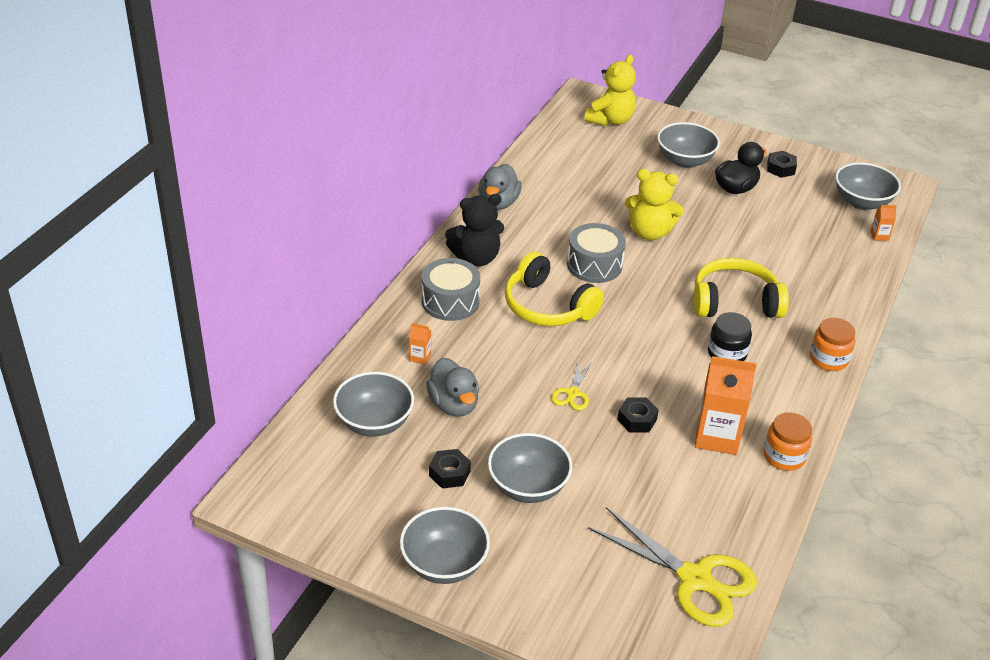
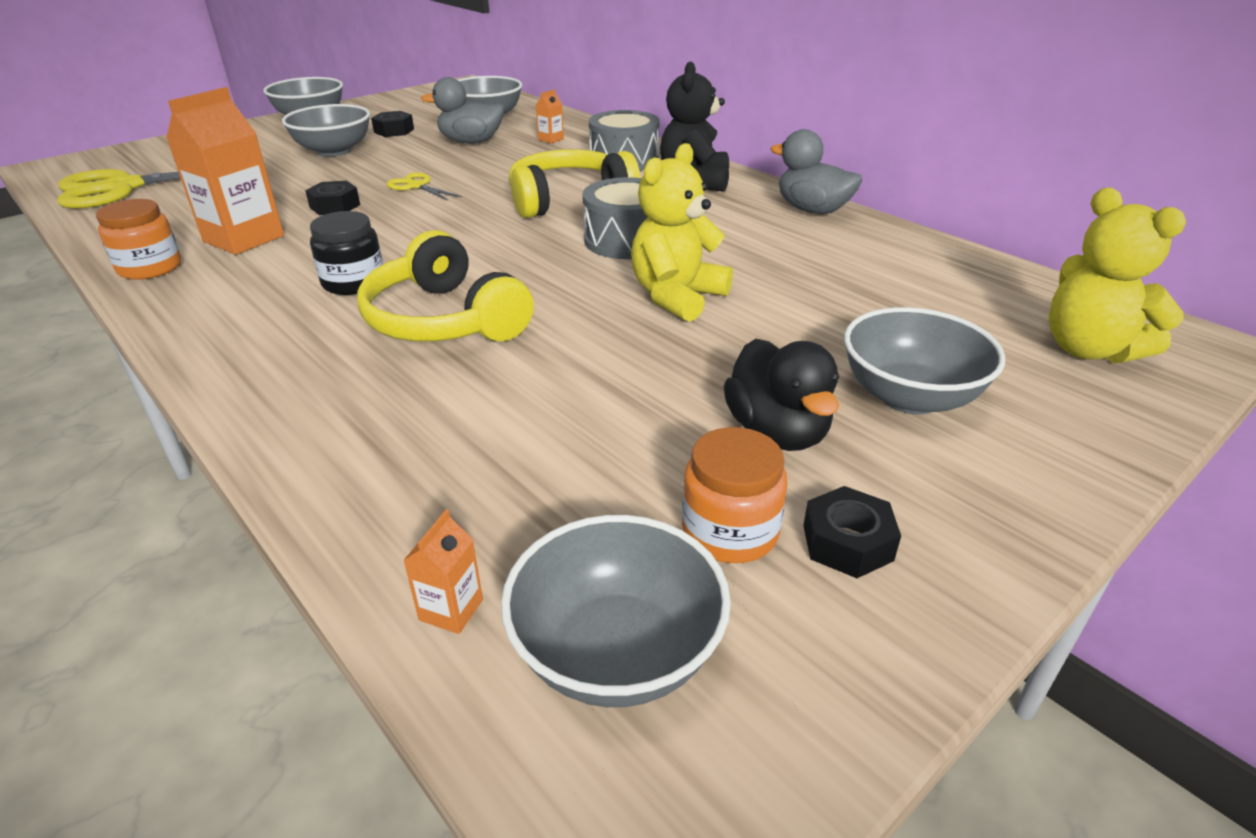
camera: 115 degrees right, 5 degrees down
yellow headphones [693,258,789,318] -> yellow headphones turned 120 degrees clockwise [357,230,534,342]
orange jar [810,318,855,371] -> orange jar moved to [682,427,788,563]

